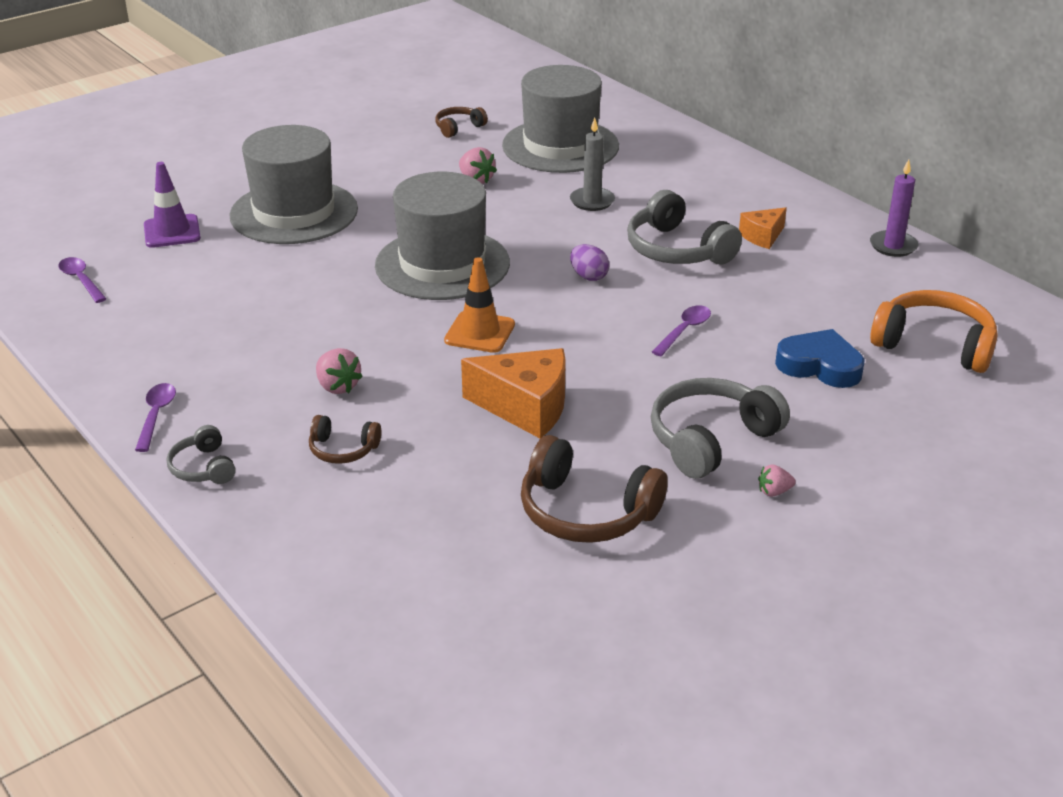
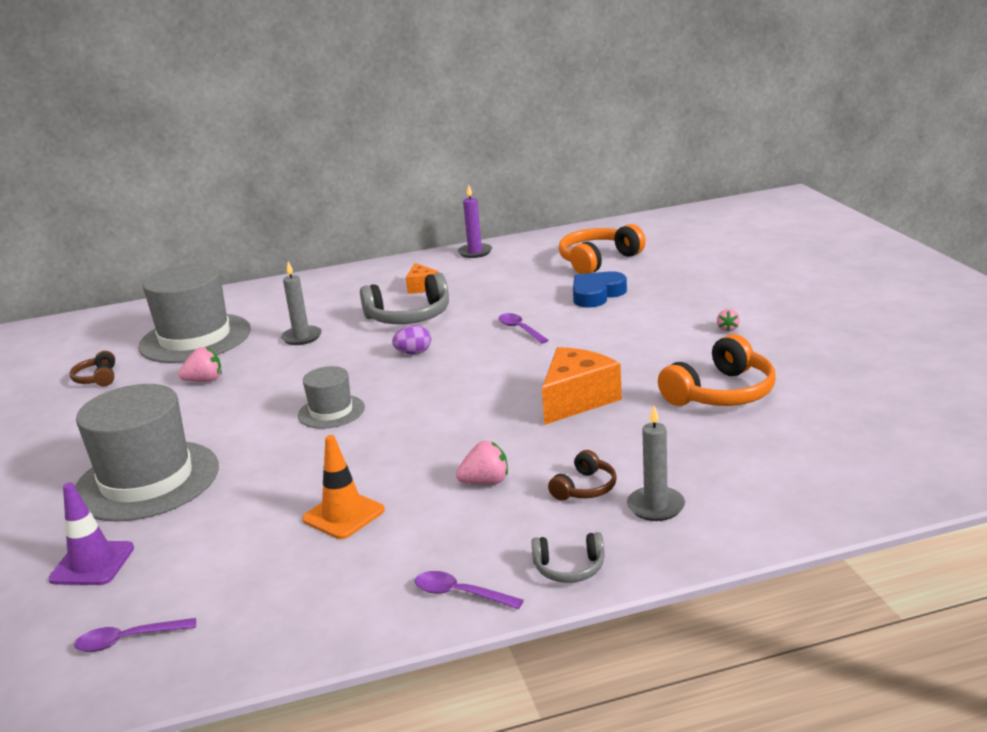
camera: 65 degrees left, 10 degrees down
grey hat [375,172,510,300] -> grey hat [298,366,365,429], size x0.51
orange traffic cone [444,257,515,353] -> orange traffic cone moved to [302,435,385,539]
brown headphones [521,435,668,543] -> orange headphones [658,334,776,406]
grey headphones [651,378,790,479] -> none
none -> grey candle [627,406,685,521]

